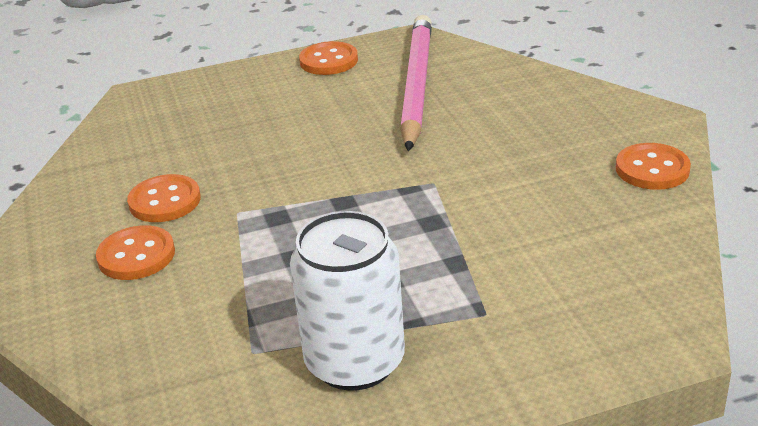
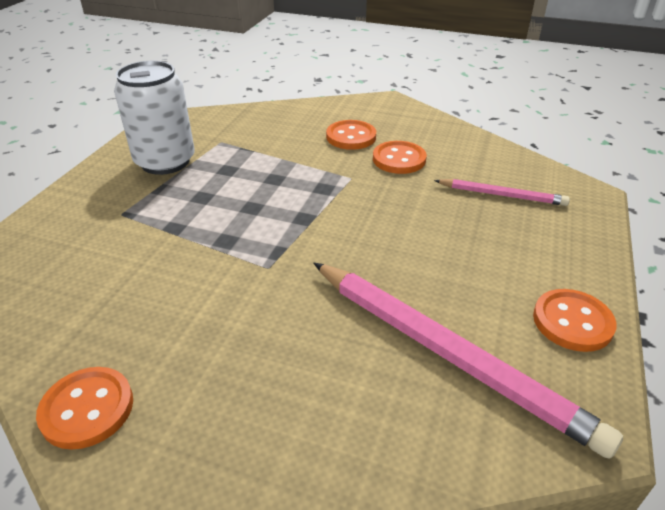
camera: 125 degrees right, 5 degrees up
none -> pink pencil [434,179,570,206]

